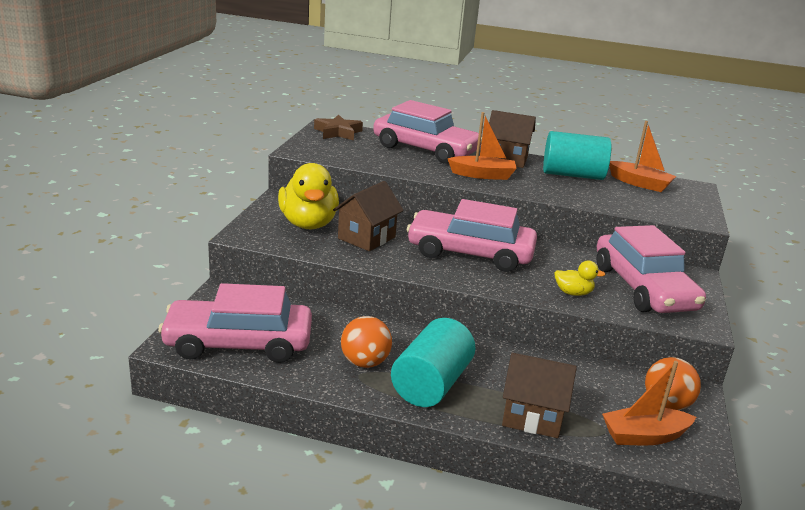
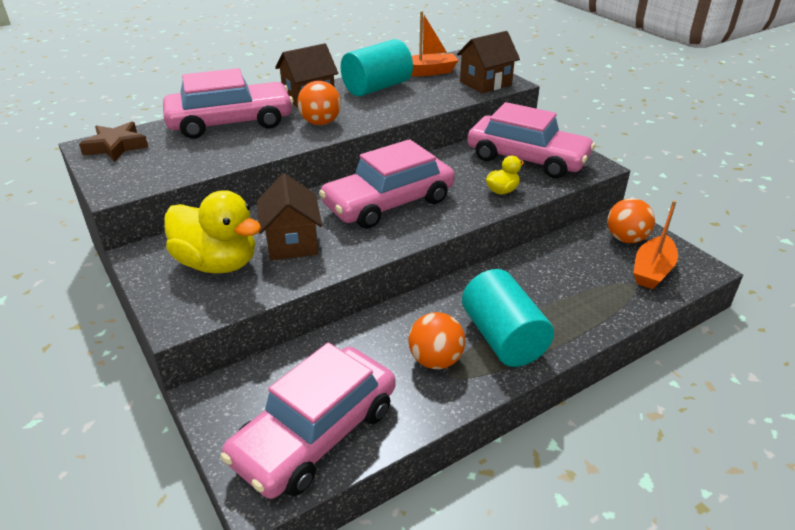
camera: 45 degrees left, 10 degrees up
orange boat [448,112,517,180] -> orange ball [297,81,341,125]
brown house [502,353,577,438] -> brown house moved to [457,31,520,93]

